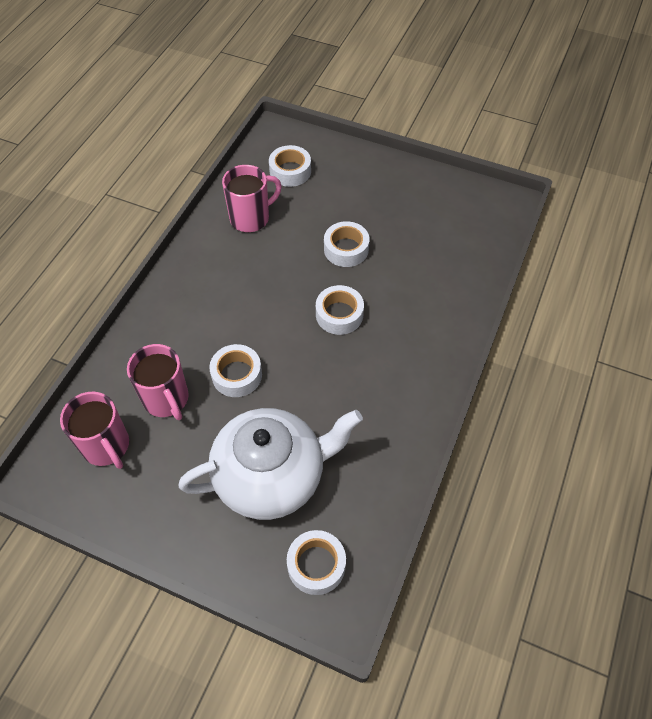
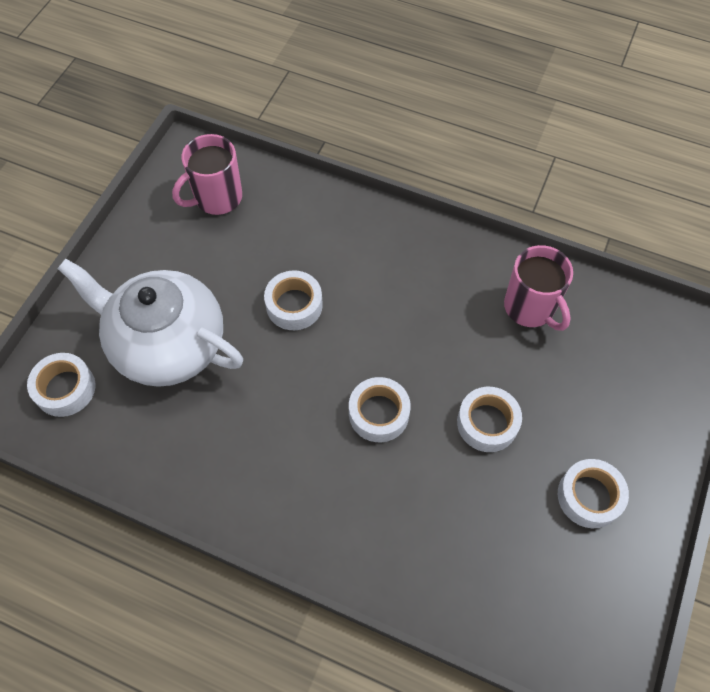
camera: 90 degrees right, 5 degrees up
pink mug [127,344,189,420] -> none
white teapot [178,408,363,520] -> white teapot turned 135 degrees clockwise [57,258,243,387]
white tape [269,145,311,187] -> white tape moved to [558,459,629,528]

